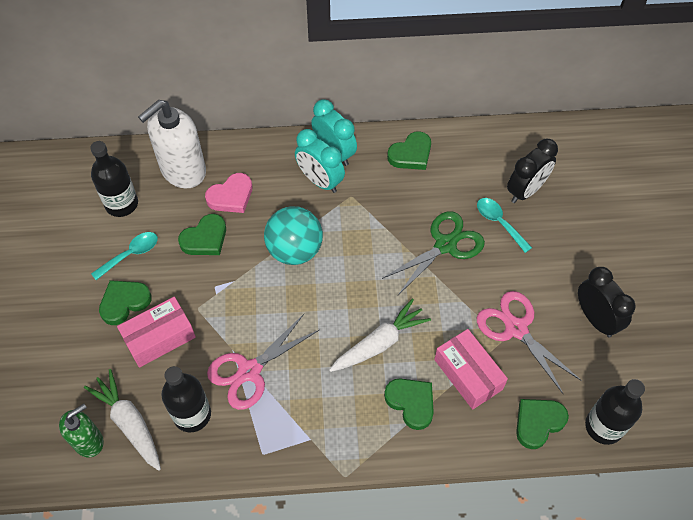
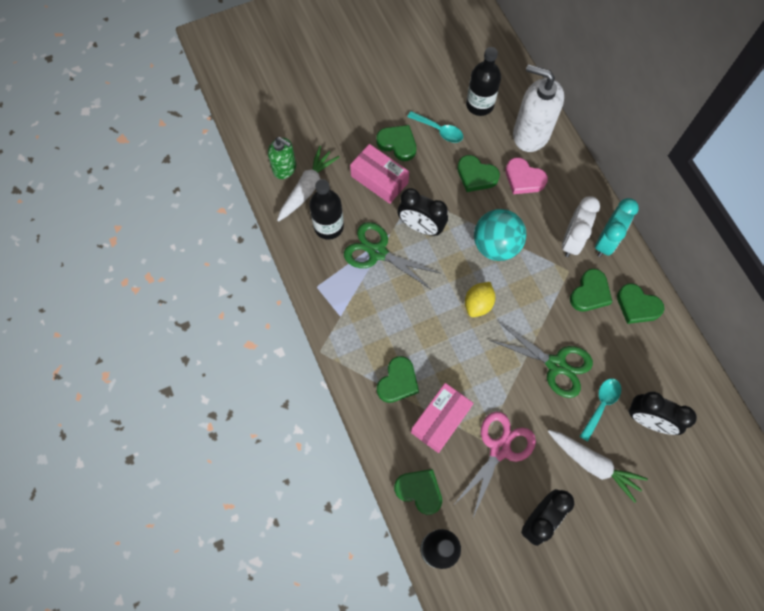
camera: 70 degrees right, 10 degrees up
pink scissors [207,314,319,410] -> green scissors [344,222,442,290]
turquoise clock [295,129,345,193] -> white clock [562,196,600,257]
white carrot [329,298,431,372] -> white carrot moved to [548,430,648,503]
none -> black clock [397,188,448,236]
none -> yellow lemon [465,282,495,317]
none -> green heart [570,269,612,311]

